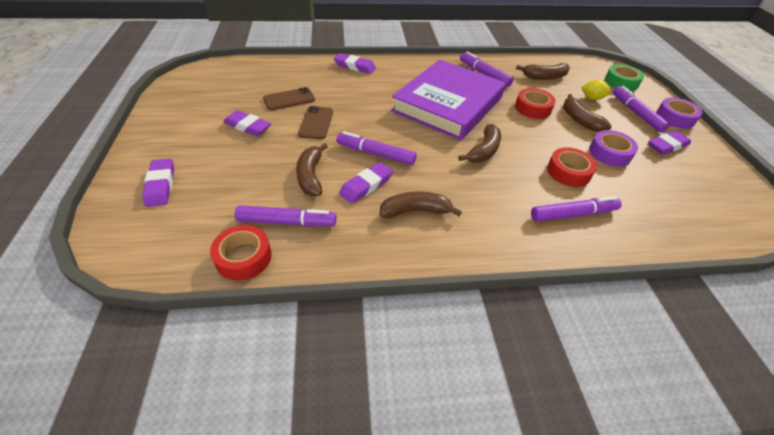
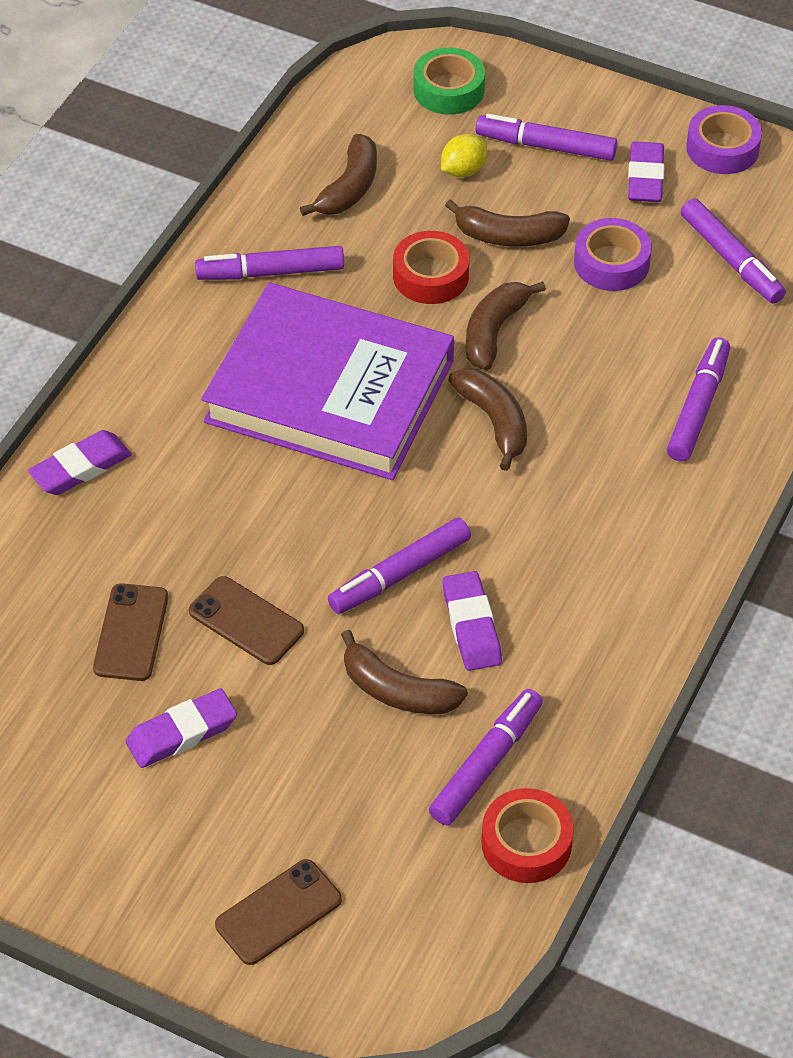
camera: 55 degrees left, 5 degrees up
purple eraser [142,158,174,207] -> brown phone [215,859,342,965]
brown banana [379,192,462,218] -> brown banana moved to [466,281,546,370]
purple book [391,60,506,140] -> purple book turned 45 degrees counterclockwise [201,283,454,480]
red tape [547,147,597,187] -> none
purple tape [656,97,702,129] -> purple tape moved to [686,105,762,174]
none -> purple marker [681,198,786,304]

